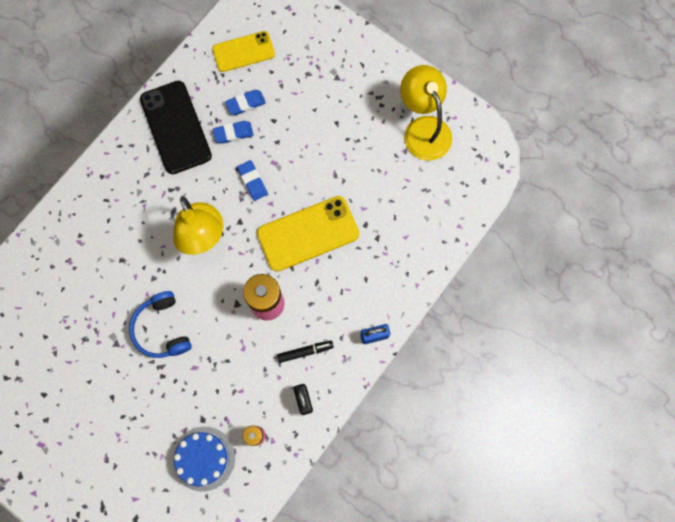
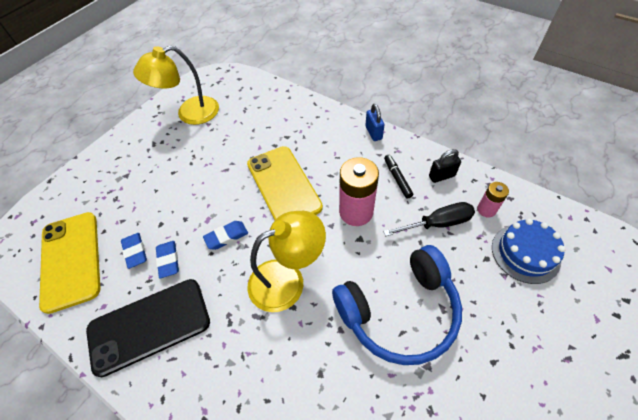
camera: 90 degrees left, 20 degrees down
blue headphones [129,291,192,358] -> blue headphones [332,245,462,365], size x1.57
yellow phone [212,31,275,72] -> yellow phone [39,212,101,314], size x1.53
none -> black screwdriver [383,202,475,236]

